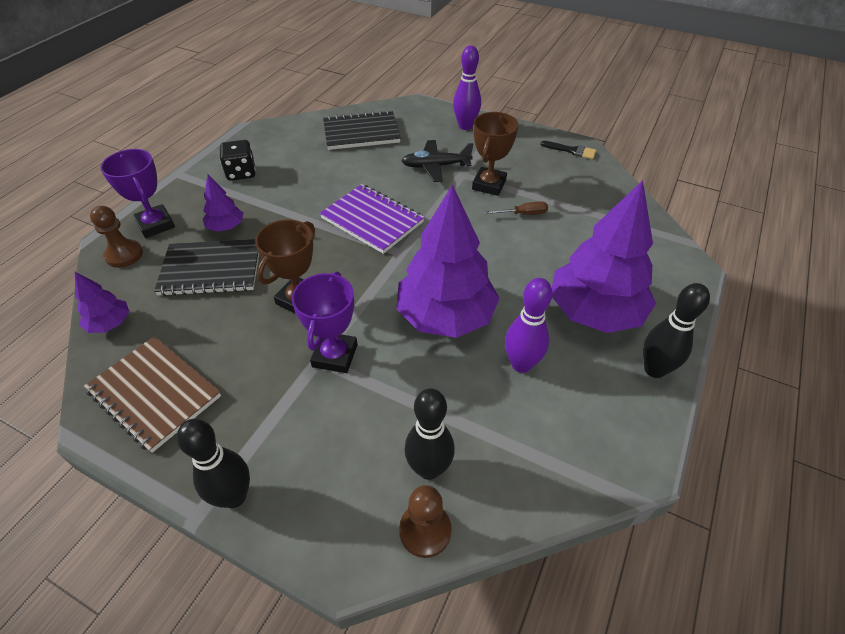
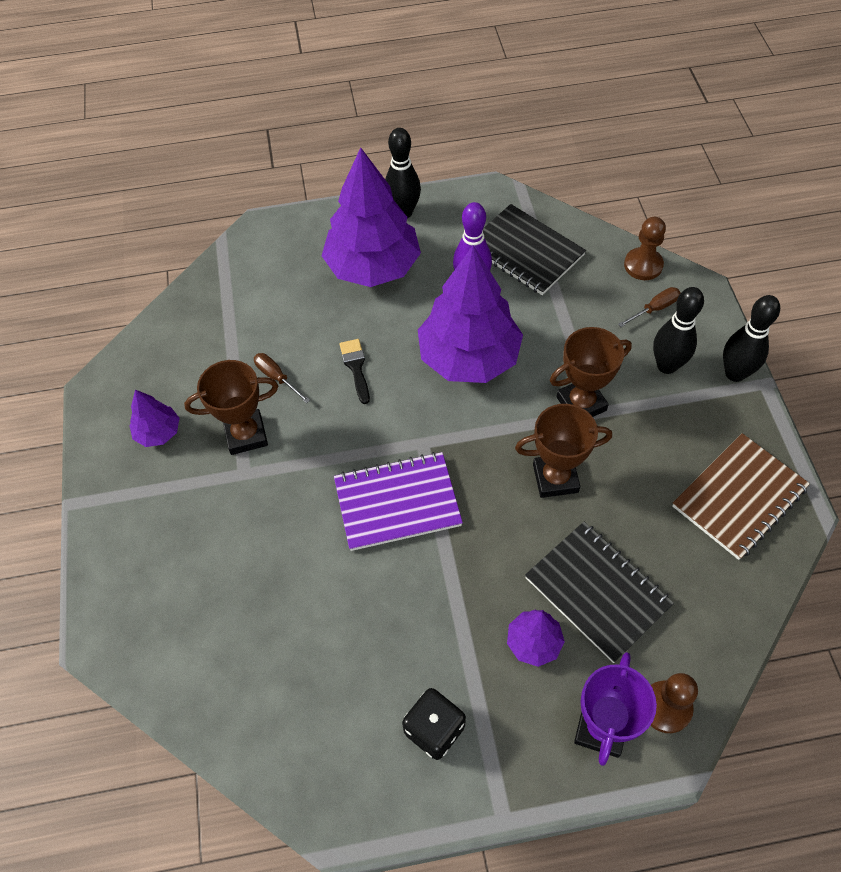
camera: 125 degrees left, 10 degrees up
purple tree [75,272,129,333] -> purple tree moved to [129,390,180,447]
brown notebook [84,336,221,453] -> brown notebook turned 45 degrees clockwise [672,433,810,560]
purple trophy [292,271,358,373] -> brown trophy [550,327,632,417]
purple notebook [320,184,424,254] -> purple notebook turned 75 degrees clockwise [334,452,463,551]
black notebook [323,110,401,150] -> black notebook moved to [483,204,586,295]
black plane [401,140,473,182] -> none
black bowling pin [404,388,455,480] -> black bowling pin moved to [653,287,704,374]
purple bowling pin [453,46,481,130] -> none
black brush [540,141,596,159] -> black brush moved to [339,339,370,404]
none -> brown screwdriver [618,287,680,327]

